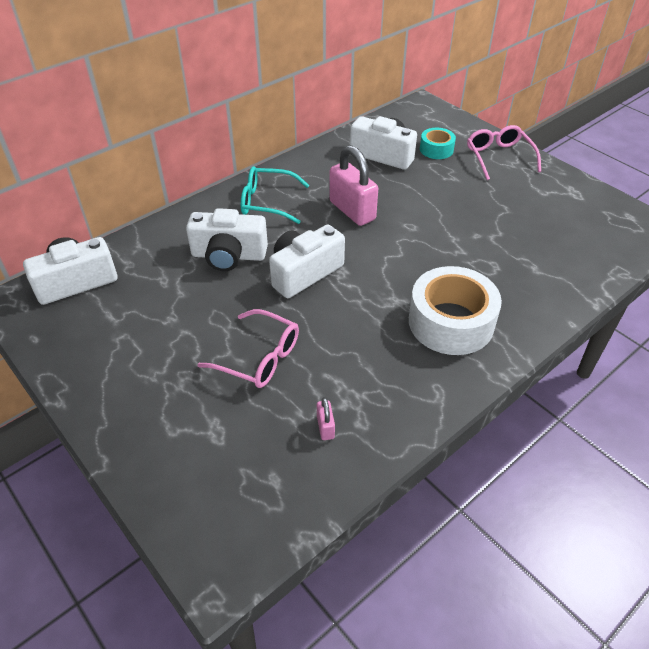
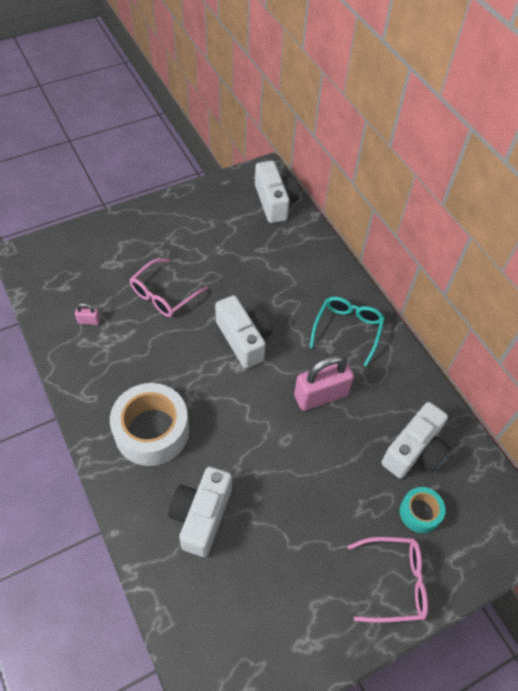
camera: 100 degrees right, 10 degrees up
white camera [186,208,268,271] -> white camera moved to [168,467,232,557]

